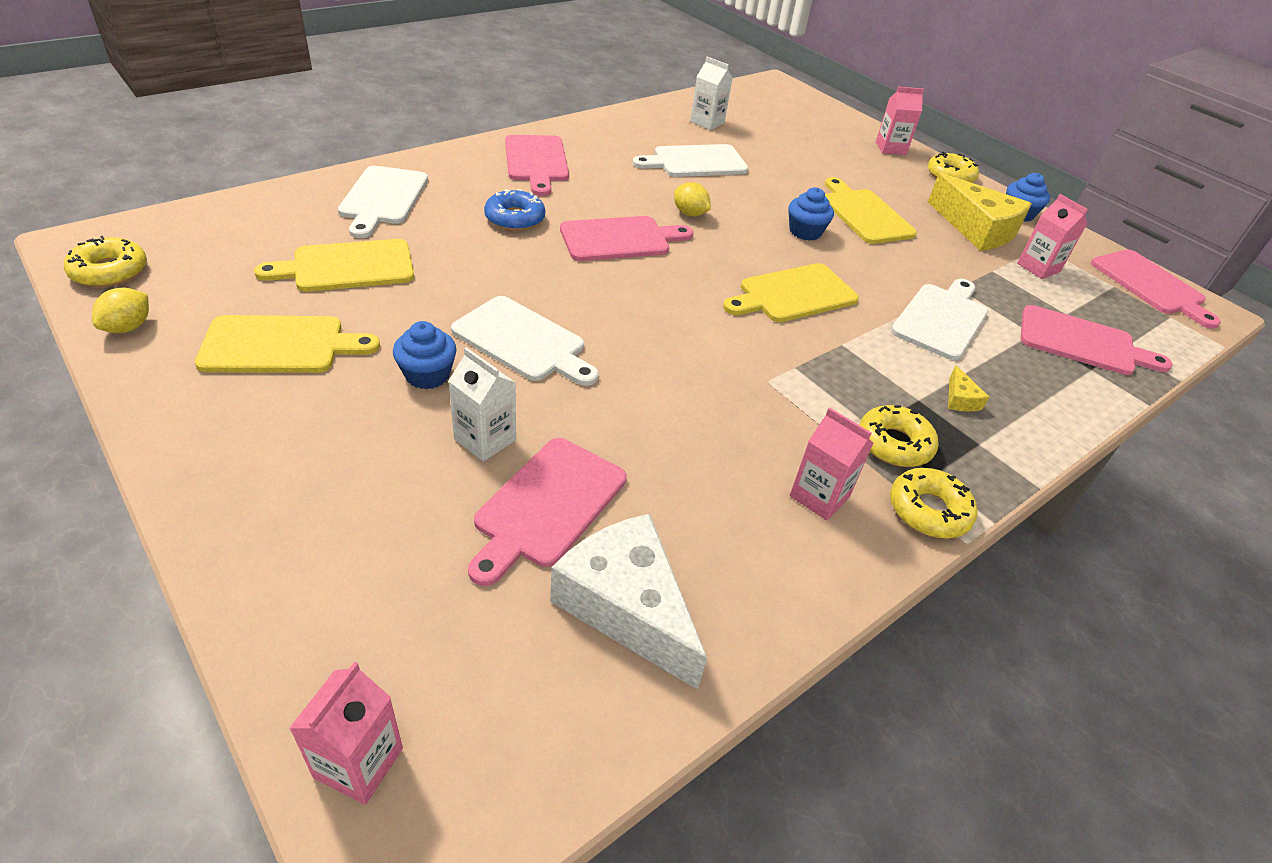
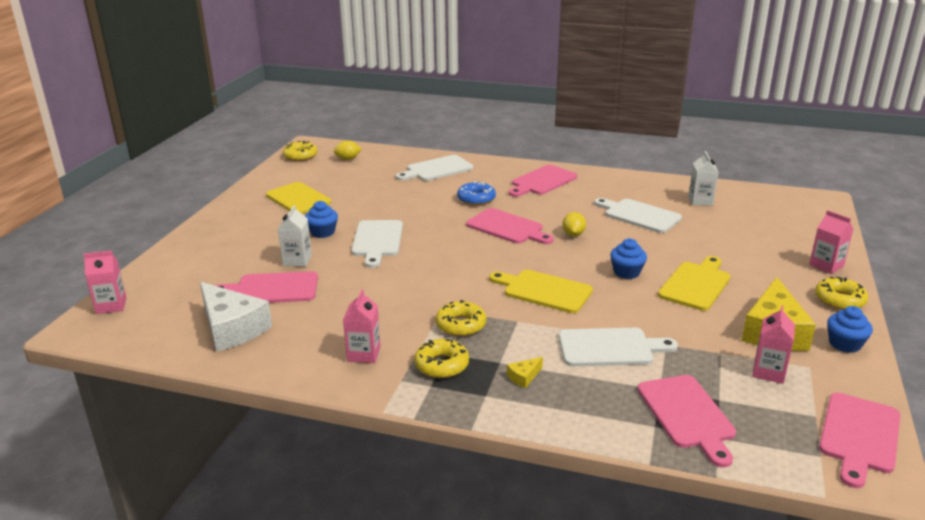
camera: 60 degrees right, 15 degrees down
yellow lemon [92,288,149,333] -> yellow lemon moved to [334,141,362,160]
yellow cutting board [254,239,414,292] -> none
white cheese [550,514,707,690] -> white cheese turned 120 degrees clockwise [200,282,272,352]
yellow donut [890,468,977,538] -> yellow donut moved to [435,300,486,336]

